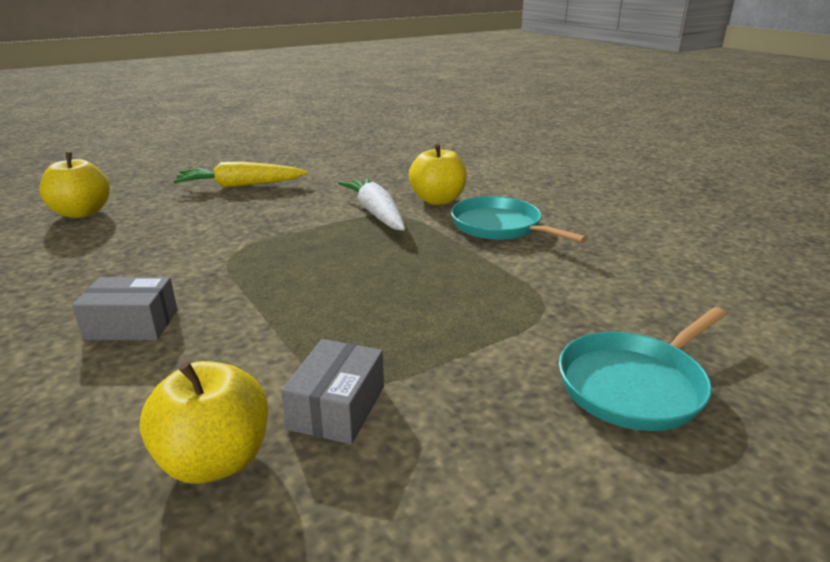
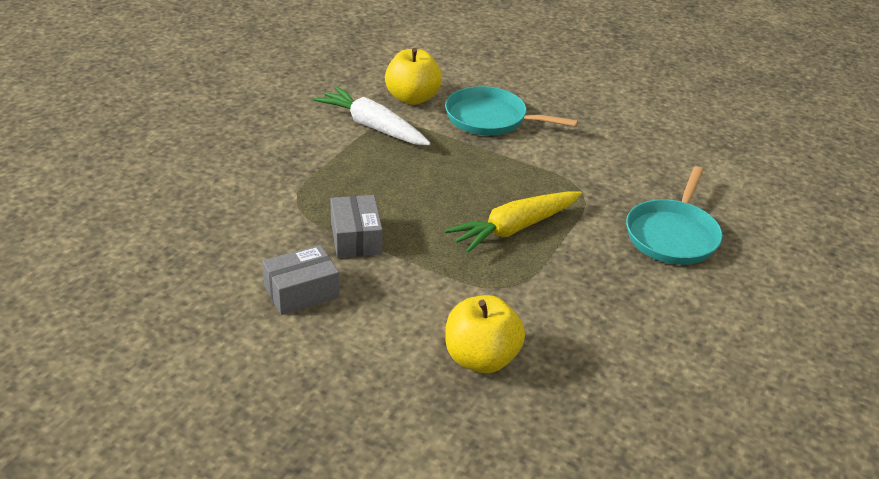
camera: 30 degrees left, 10 degrees up
yellow apple [39,152,110,218] -> none
yellow carrot [173,162,308,188] -> yellow carrot moved to [445,191,582,253]
grey box [281,339,384,444] -> grey box moved to [330,195,383,258]

